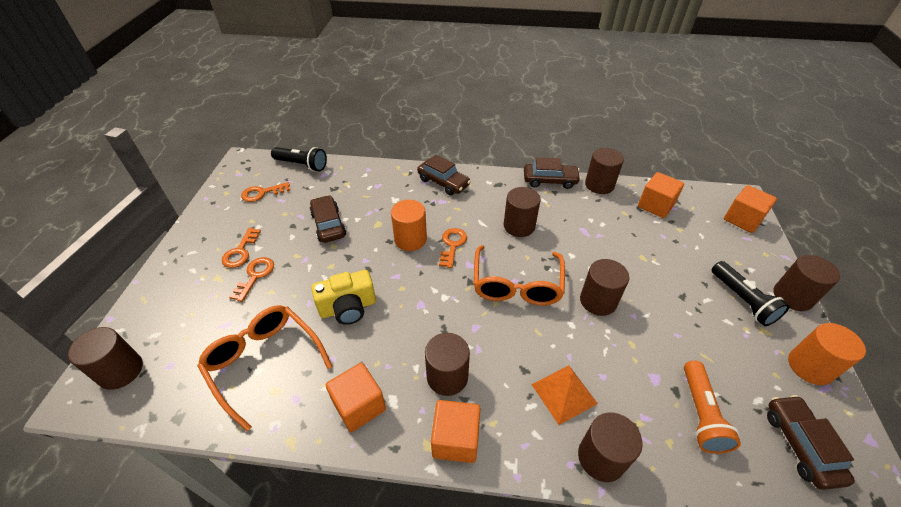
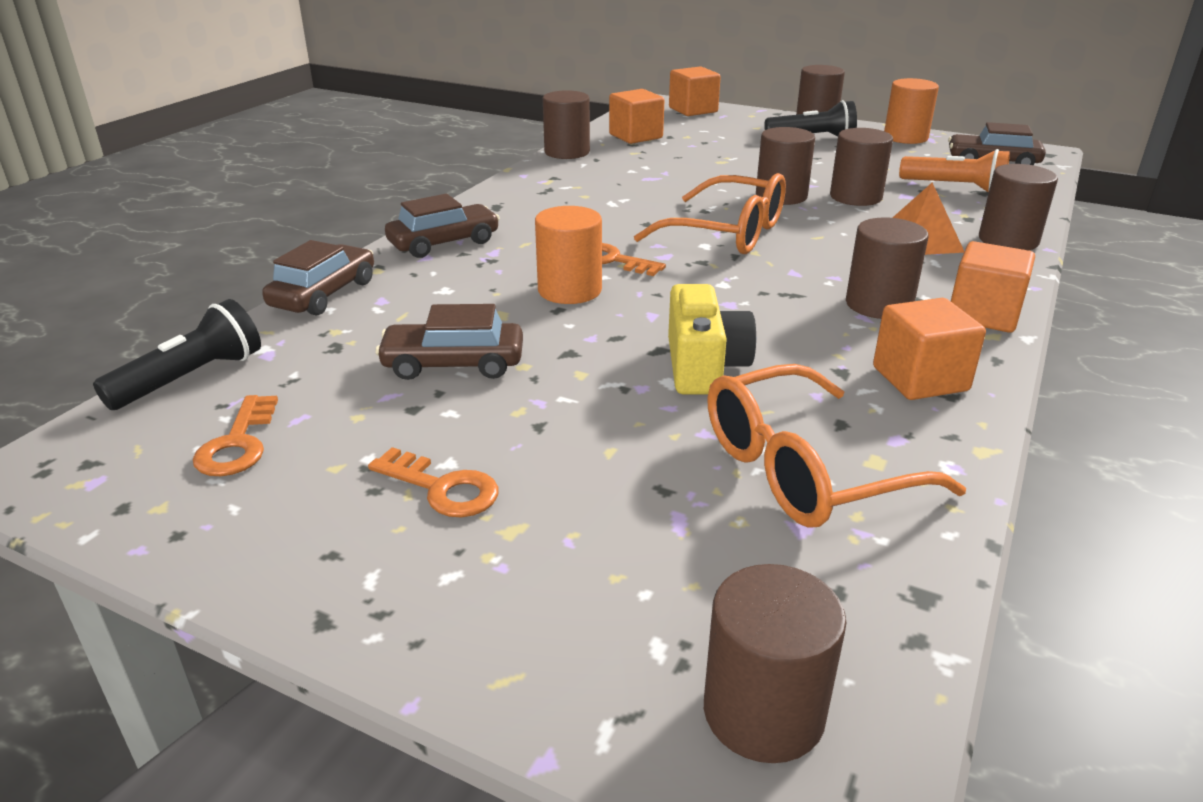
camera: 70 degrees left, 15 degrees down
orange key [229,257,274,302] -> none
brown cylinder [504,187,541,237] -> brown cylinder moved to [830,128,893,206]
brown car [524,157,581,189] -> brown car moved to [262,240,374,316]

